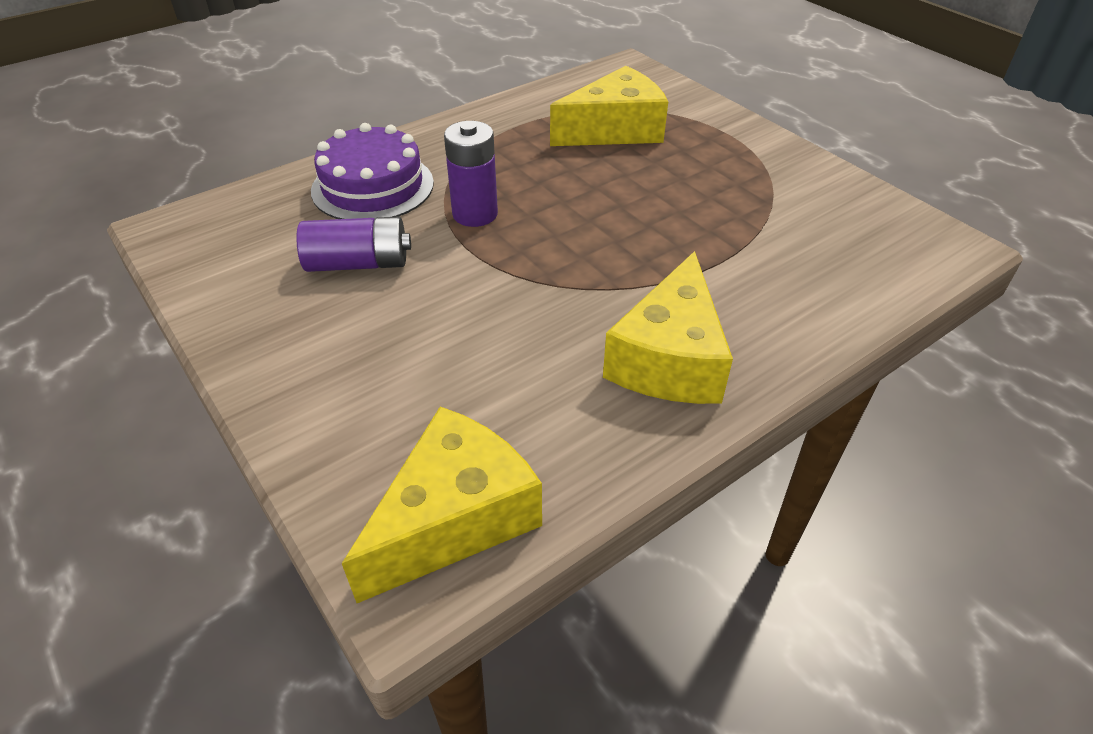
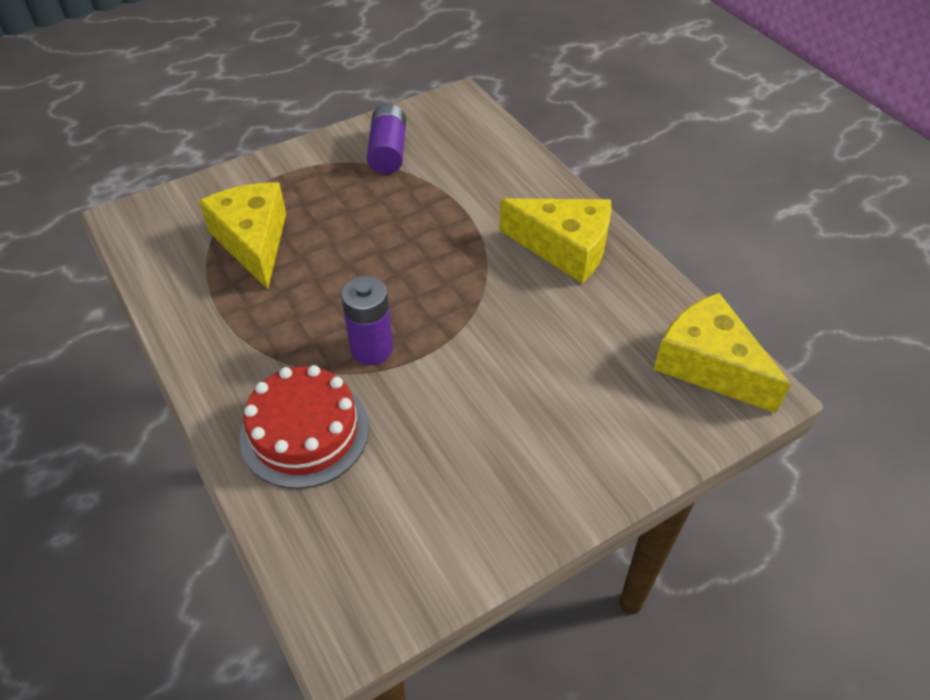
camera: 85 degrees left, 5 degrees up
purple battery [296,216,411,272] -> purple battery moved to [367,104,406,174]
purple cake [311,123,434,219] -> red cake [240,365,369,489]

